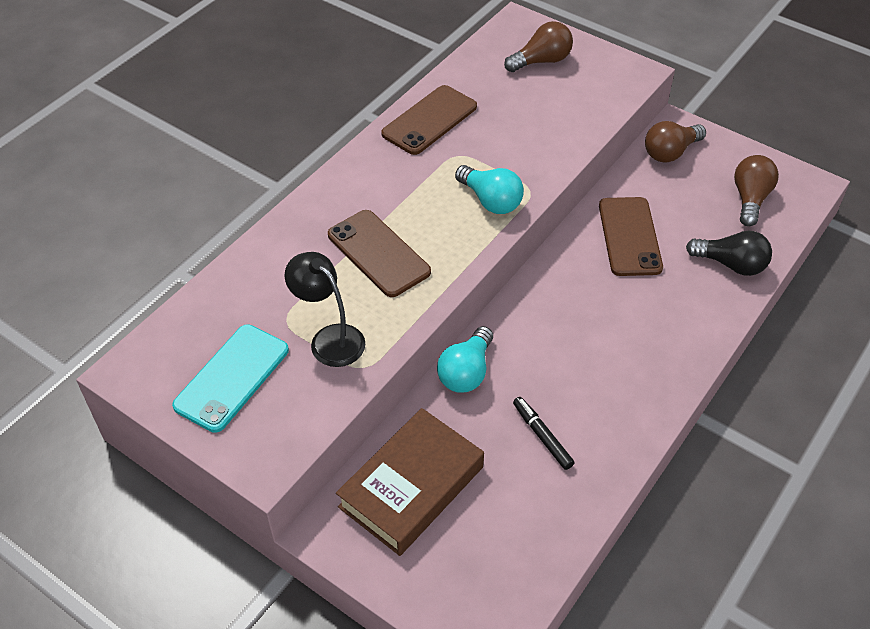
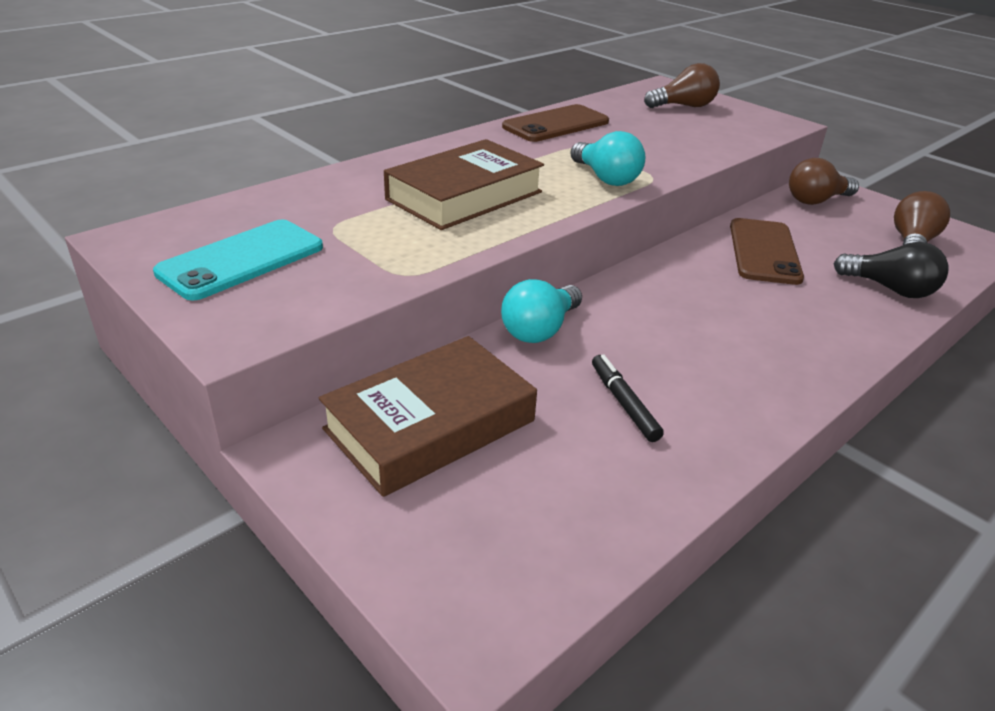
camera: 10 degrees right, 15 degrees down
black lamp [284,252,365,367] -> none
brown phone [328,210,431,297] -> brown book [384,139,544,230]

